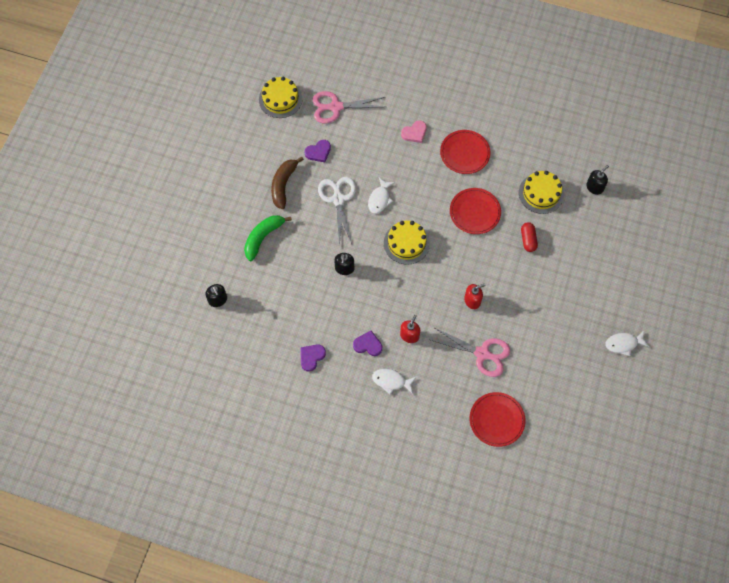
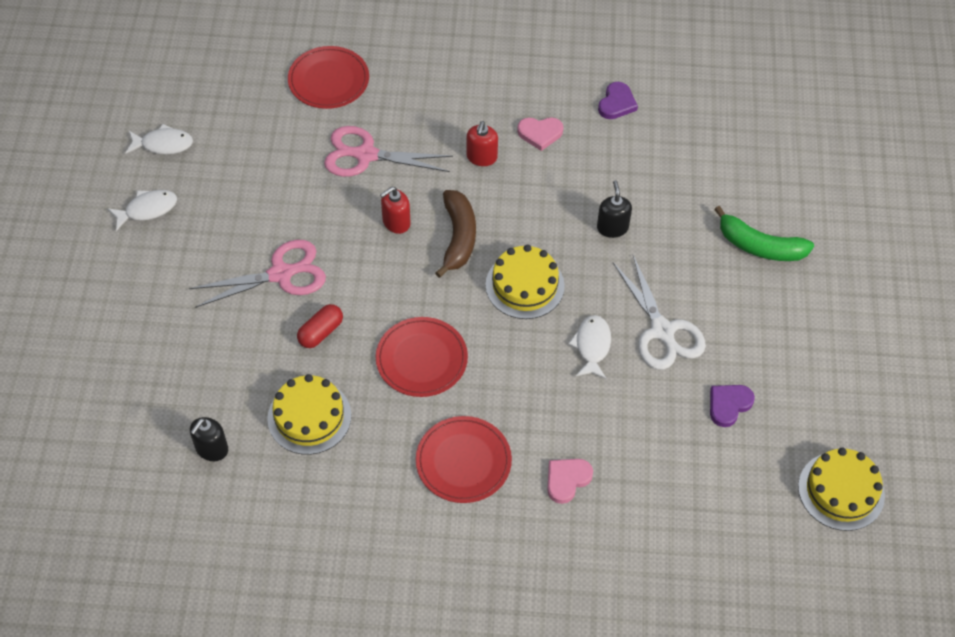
camera: 165 degrees right, 10 degrees down
black soap dispenser [205,284,227,307] -> none
green banana [244,215,292,261] -> green banana turned 90 degrees clockwise [714,206,814,261]
brown banana [271,157,304,209] -> brown banana moved to [435,190,476,278]
pink scissors [312,91,385,123] -> pink scissors moved to [189,240,326,308]
purple heart [353,331,382,356] -> pink heart [517,117,563,151]
white fish [372,369,416,394] -> white fish moved to [125,124,193,155]
red capsule [521,222,538,252] -> red capsule turned 60 degrees clockwise [297,304,343,348]

